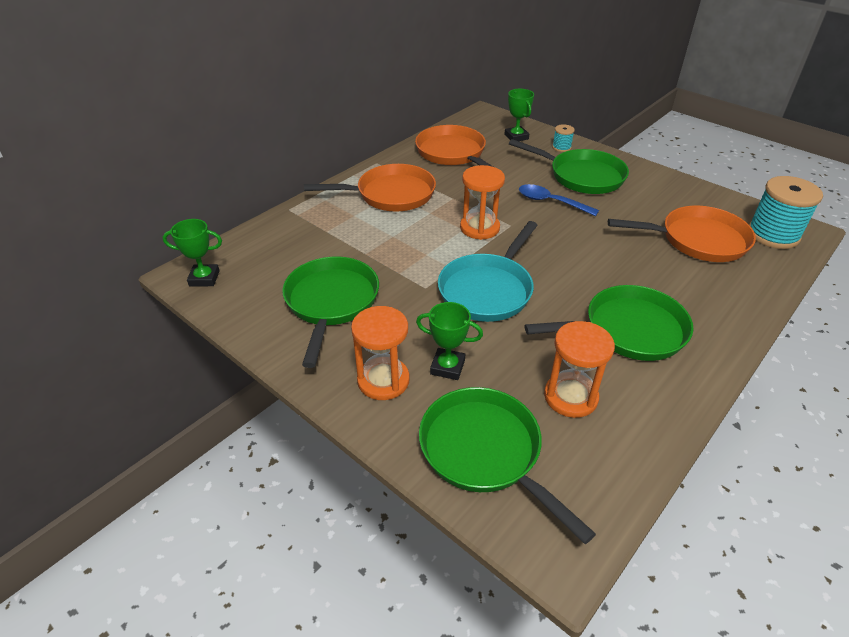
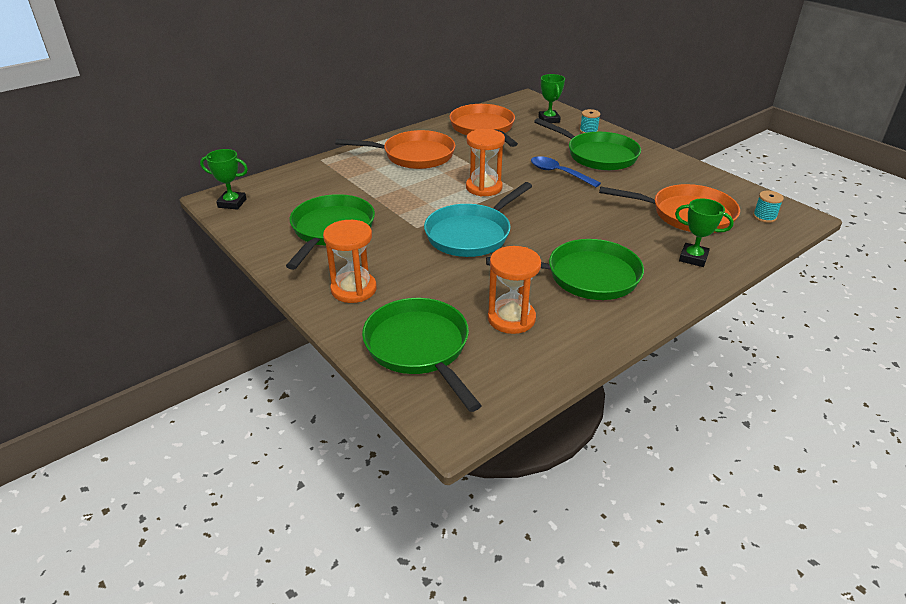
camera: 10 degrees right, 5 degrees down
green trophy [416,302,483,380] -> green trophy moved to [675,199,734,267]
turquoise spool [749,176,823,249] -> turquoise spool [753,191,784,223], size x0.47

